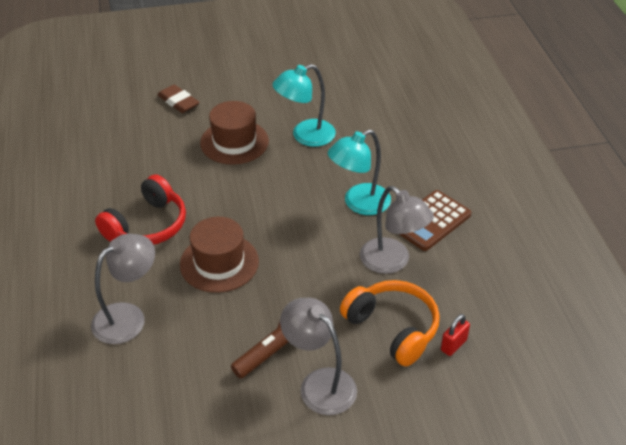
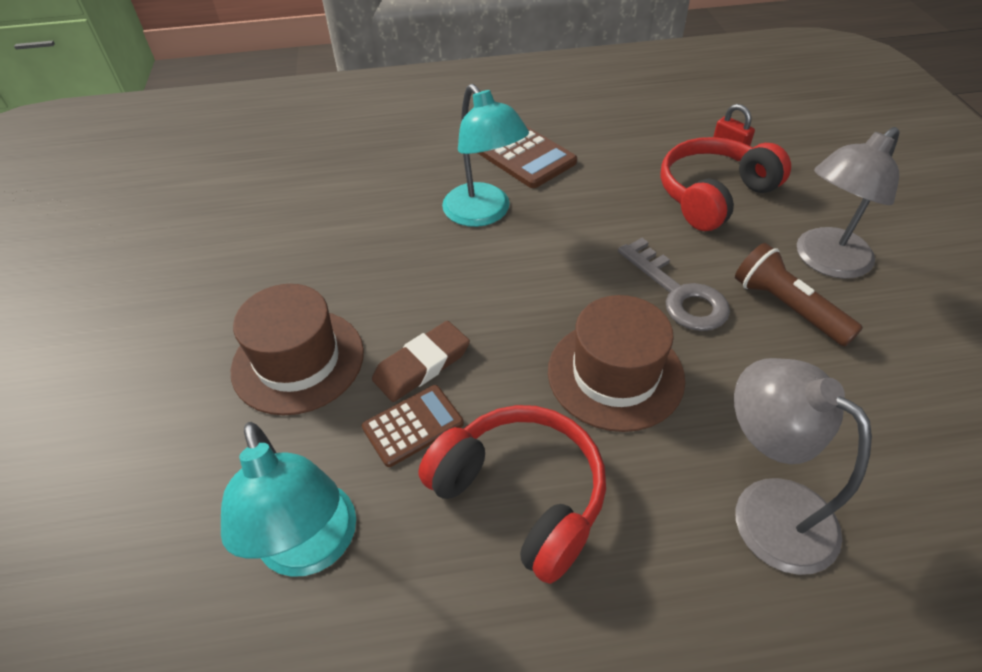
camera: 85 degrees left, 5 degrees up
brown eraser [157,84,200,113] -> brown eraser moved to [372,321,470,402]
turquoise lamp [272,64,336,147] -> turquoise lamp moved to [221,422,356,577]
orange headphones [340,280,440,367] -> red headphones [660,137,791,231]
grey lamp [360,186,434,274] -> none
none -> brown calculator [362,385,464,467]
none -> grey key [618,238,730,331]

